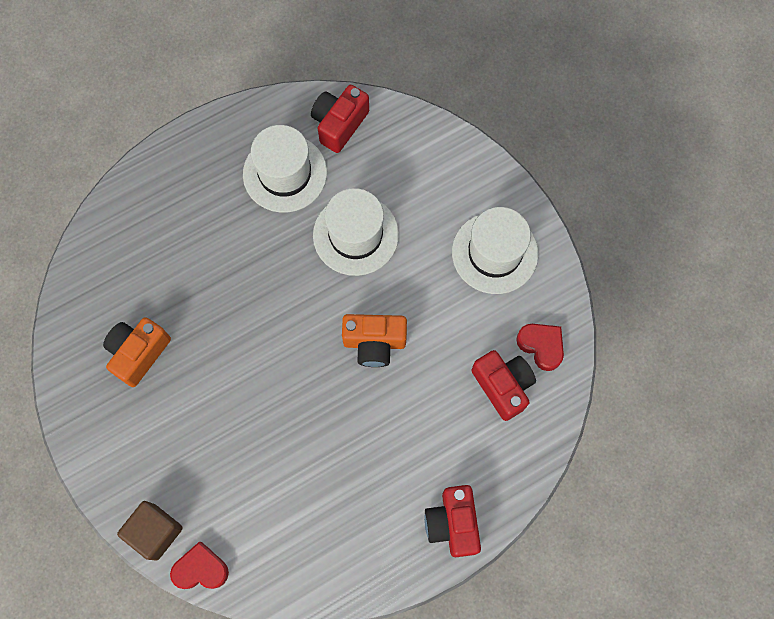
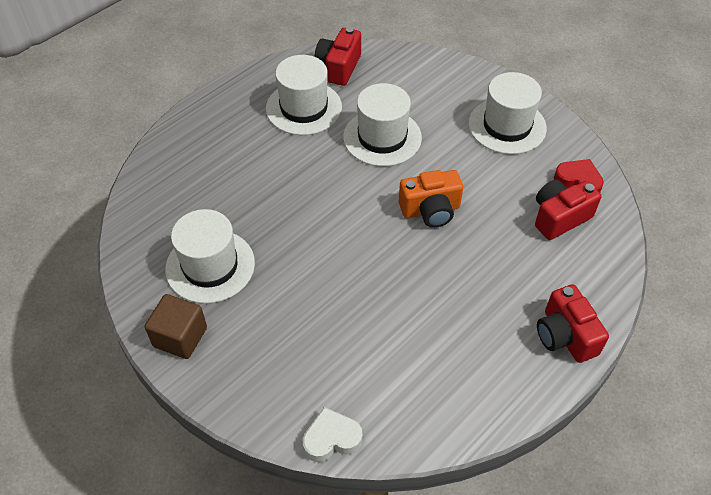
camera: 15 degrees left, 20 degrees down
orange camera [103,317,171,387] -> white hat [165,209,255,304]
brown cube [117,501,183,561] -> brown cube moved to [145,294,207,359]
red heart [170,541,229,589] -> white heart [303,407,363,462]
red camera [471,350,536,421] -> red camera turned 75 degrees counterclockwise [535,179,601,240]

